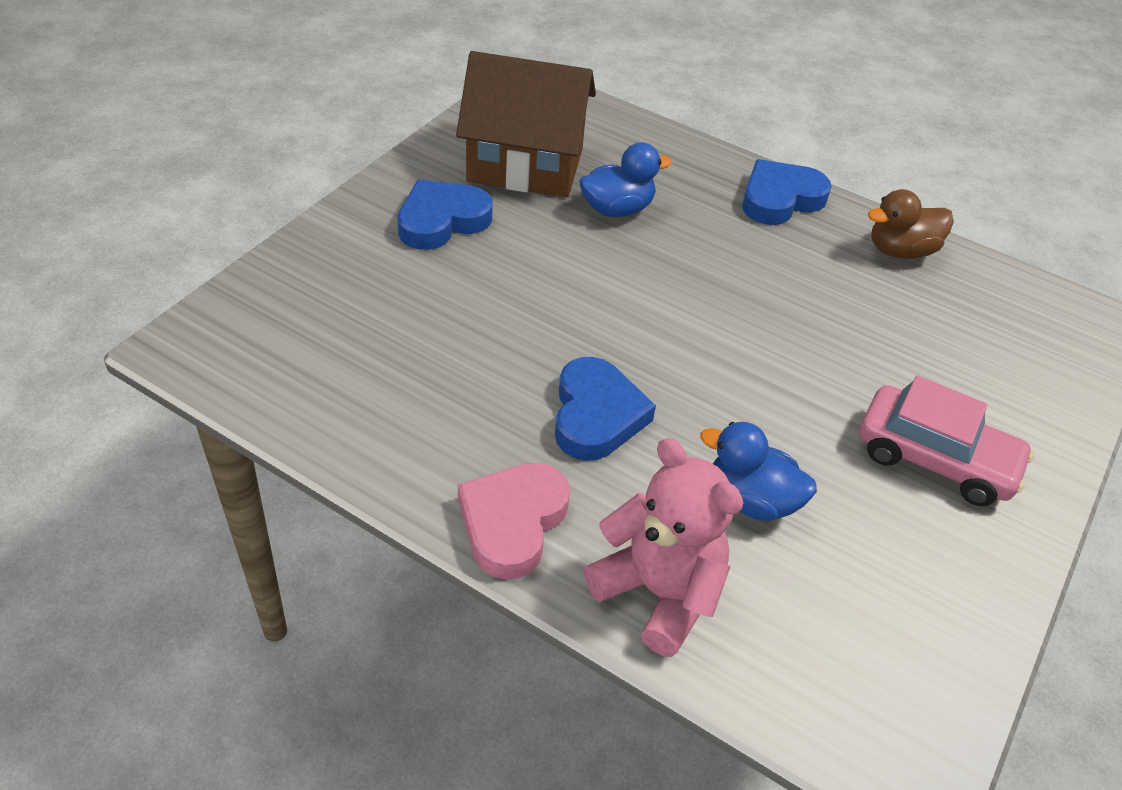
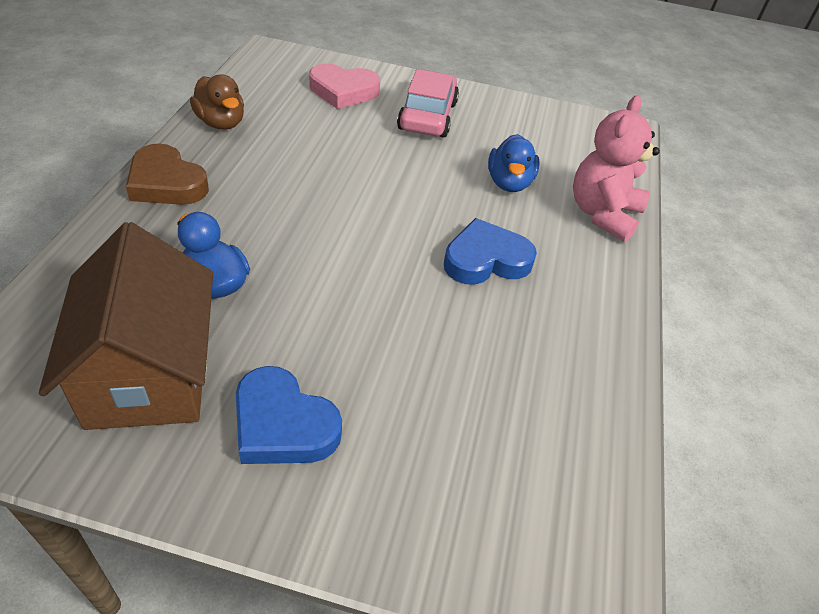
camera: 110 degrees left, 0 degrees up
pink heart [458,463,570,579] -> pink heart moved to [309,63,380,109]
blue heart [742,159,832,225] -> brown heart [126,143,209,205]

